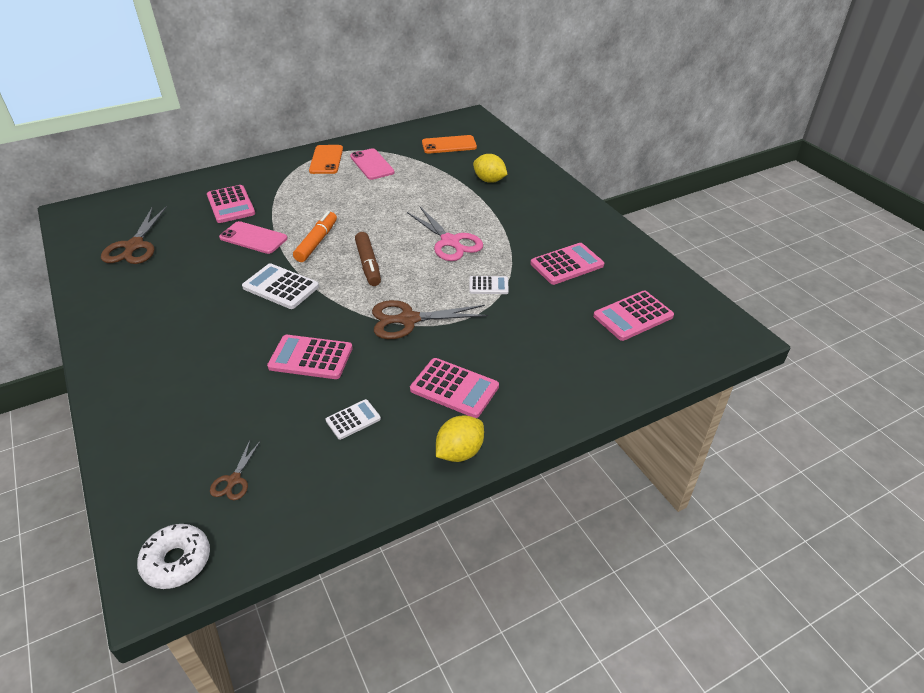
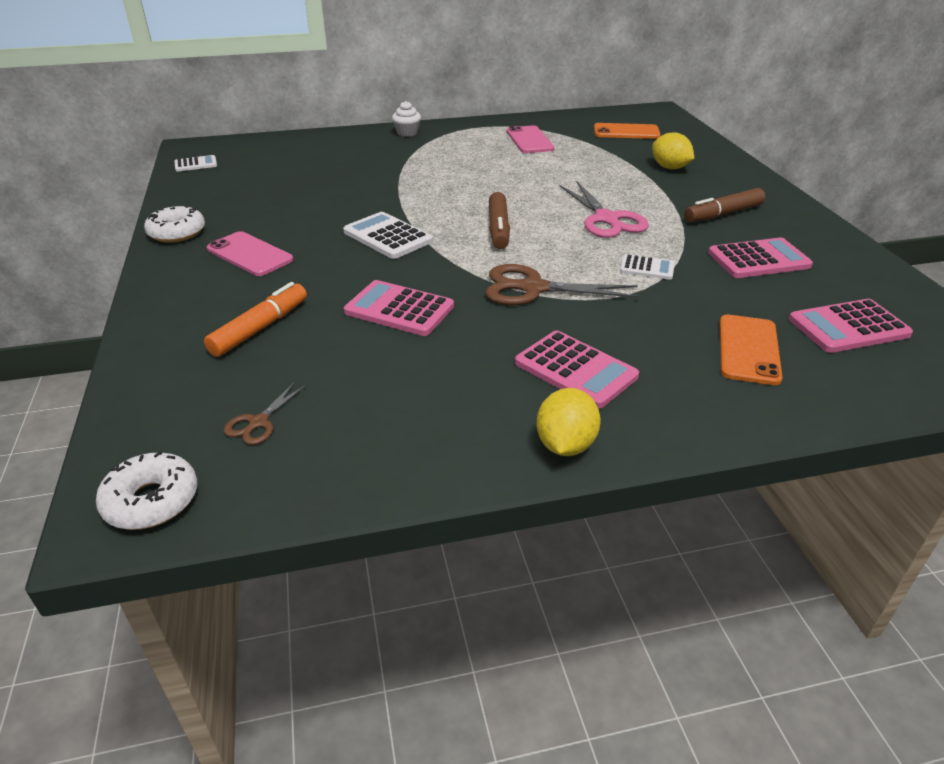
camera: 15 degrees right, 5 degrees down
brown scissors [101,206,167,264] -> none
pink calculator [207,185,255,223] -> none
pink phone [219,221,288,254] -> pink phone moved to [207,231,293,276]
orange marker [293,211,337,262] -> orange marker moved to [204,282,307,357]
orange phone [309,145,343,174] -> orange phone moved to [720,315,783,385]
white calculator [326,399,381,440] -> white calculator moved to [175,155,217,172]
yellow lemon [436,415,484,462] -> yellow lemon turned 45 degrees counterclockwise [537,388,601,456]
none -> white donut [144,206,205,243]
none -> white cupcake [392,101,421,137]
none -> brown marker [684,188,765,223]

